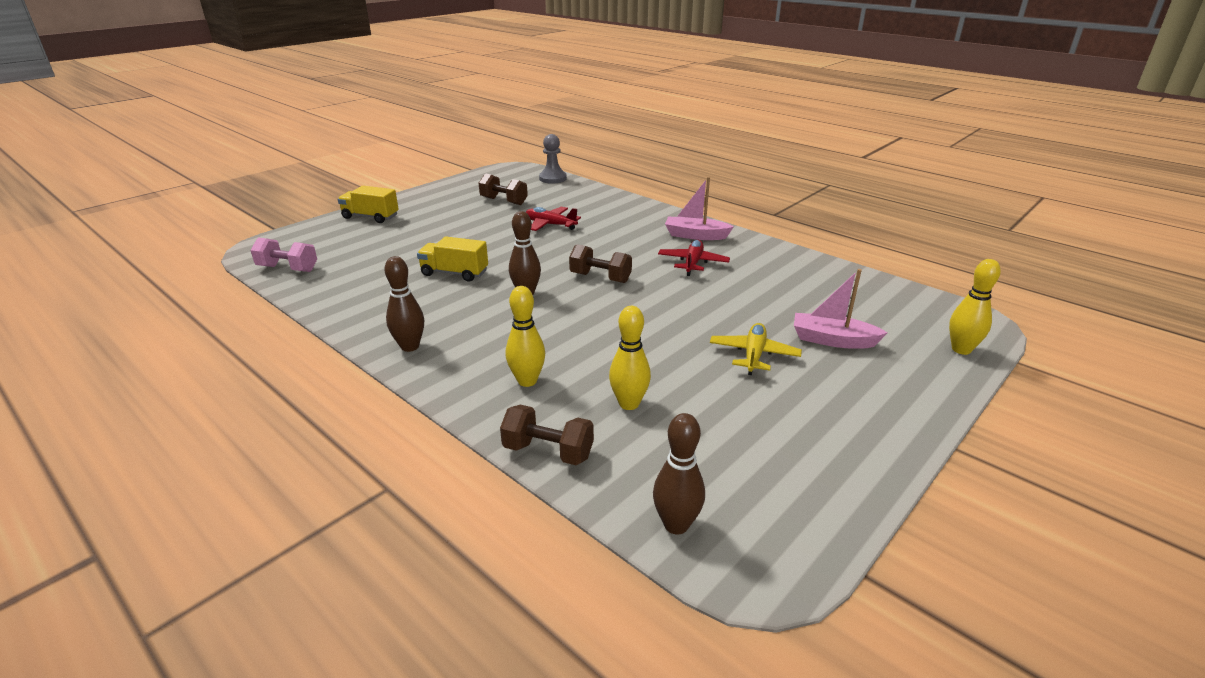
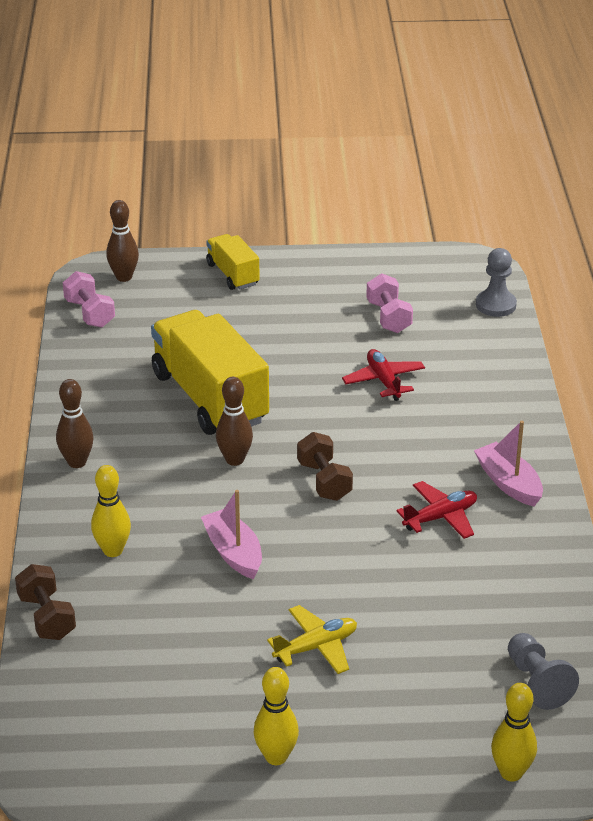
camera: 45 degrees right, 5 degrees up
yellow truck [417,236,488,282] -> yellow truck [151,310,269,435], size x1.95
brown dumbbell [479,173,528,205] -> pink dumbbell [366,273,413,333]
yellow bowling pin [609,306,651,410] -> yellow bowling pin moved to [254,667,299,765]
brown bowling pin [653,413,705,534] -> brown bowling pin moved to [106,200,139,282]
pink boat [794,269,888,349] -> pink boat moved to [201,490,262,579]
none -> grey pawn [508,633,579,710]

